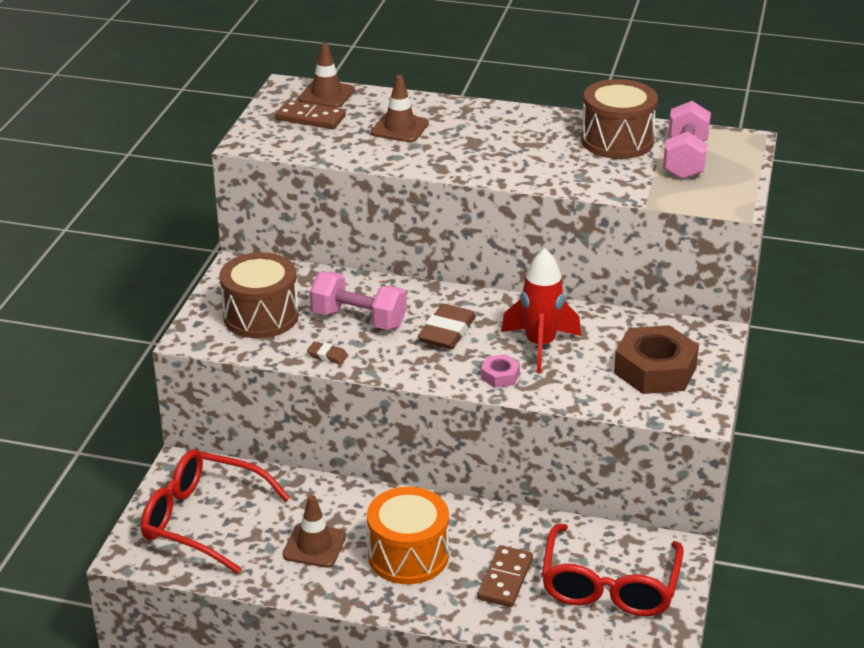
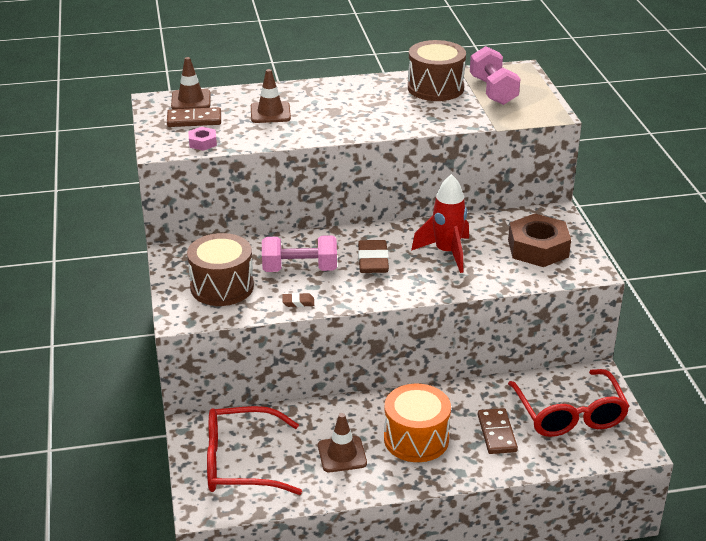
camera: 25 degrees left, 0 degrees up
pink nut [481,354,520,388] -> pink nut moved to [188,127,217,151]

